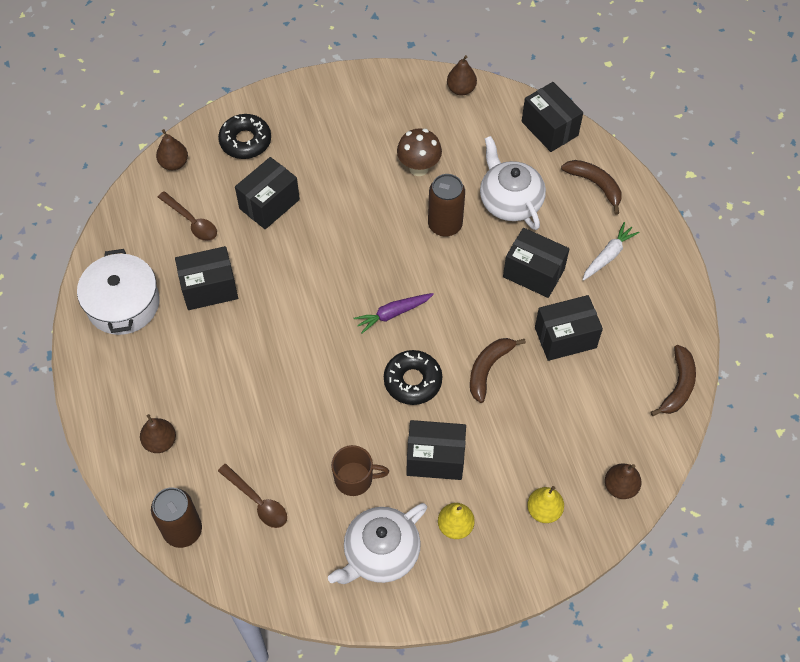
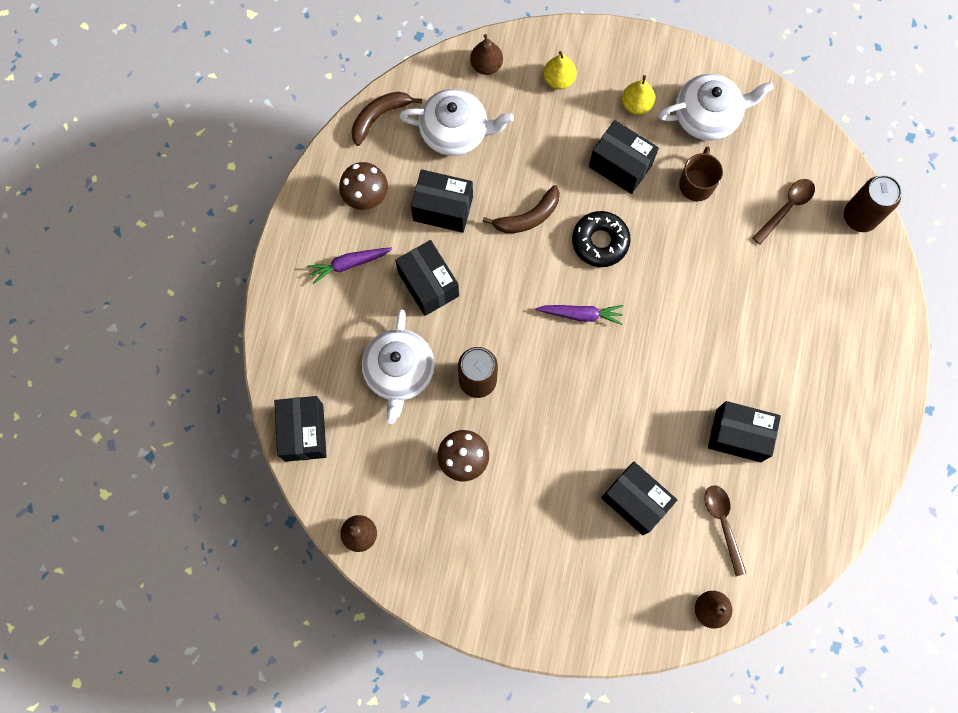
camera: 150 degrees left, 15 degrees up
white pot [77,249,160,335] -> none
brown pear [140,414,176,453] -> none
black donut [218,114,271,159] -> none
brown spoon [218,464,287,528] -> brown spoon turned 60 degrees clockwise [752,179,815,244]
black box [235,157,300,229] -> black box turned 60 degrees clockwise [601,462,677,535]
brown mug [331,445,389,496] -> brown mug turned 75 degrees clockwise [679,146,723,201]
brown banana [561,160,621,215] -> none
white carrot [582,222,639,281] -> purple carrot [307,247,392,284]
none -> brown mushroom [339,162,388,210]
none -> white teapot [399,89,514,156]

